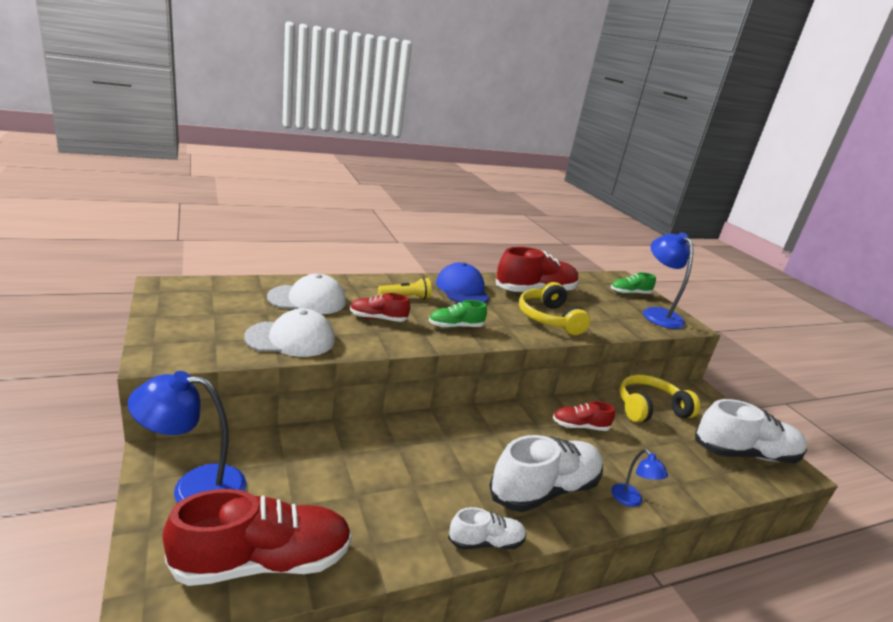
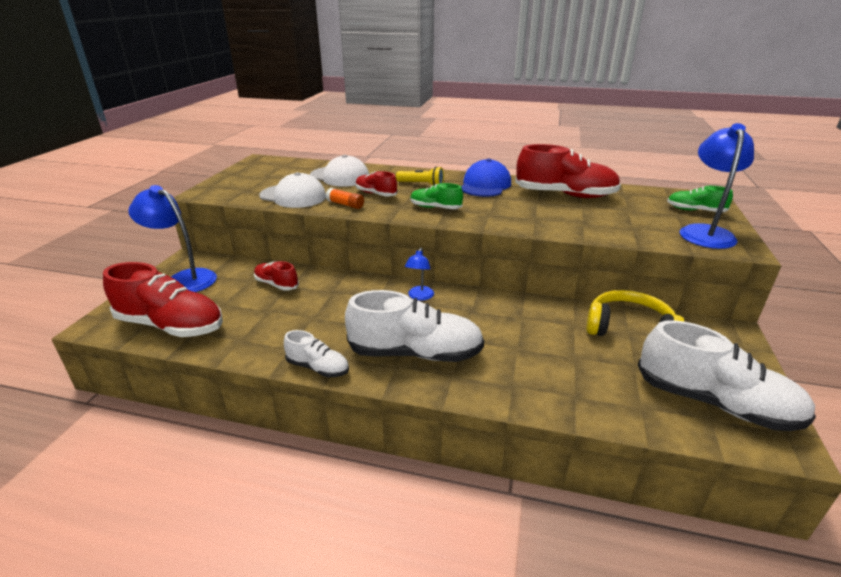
camera: 40 degrees right, 5 degrees up
yellow headphones [519,282,590,335] -> none
red shoe [553,401,615,431] -> red shoe moved to [254,261,299,291]
blue lamp [612,449,668,507] -> blue lamp moved to [405,248,434,301]
none -> orange glue stick [326,188,364,209]

